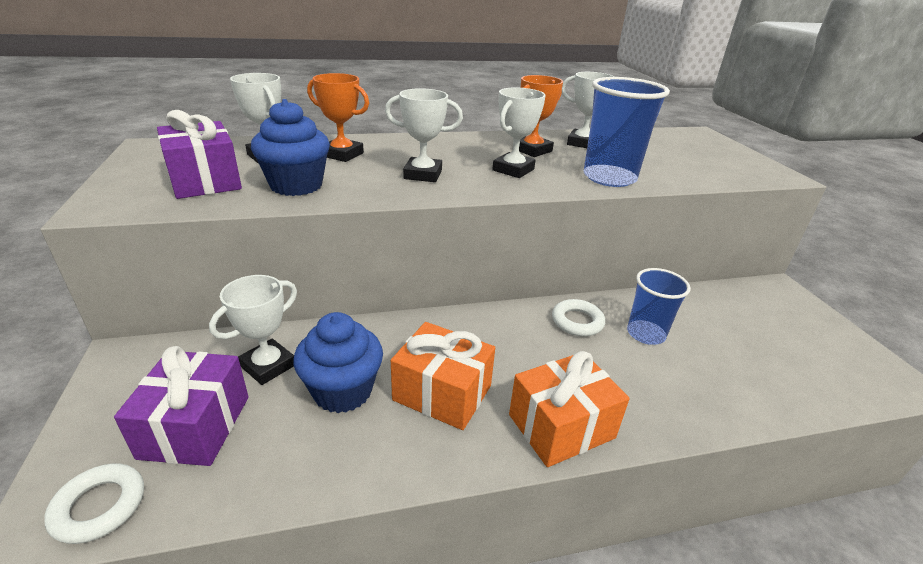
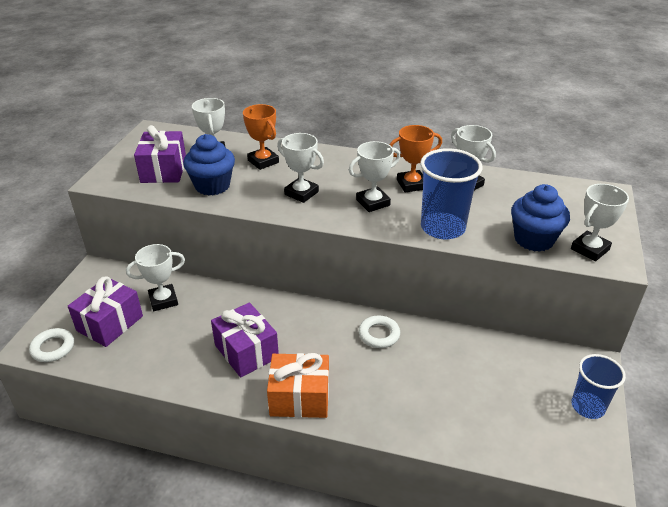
camera: 30 degrees right, 5 degrees up
blue cupcake [293,312,383,413] -> blue cupcake moved to [511,184,570,252]
orange gift [391,322,495,430] -> purple gift [211,302,279,378]
blue cup [627,268,691,345] -> blue cup moved to [571,354,626,419]
none -> white trophy [571,184,629,261]

